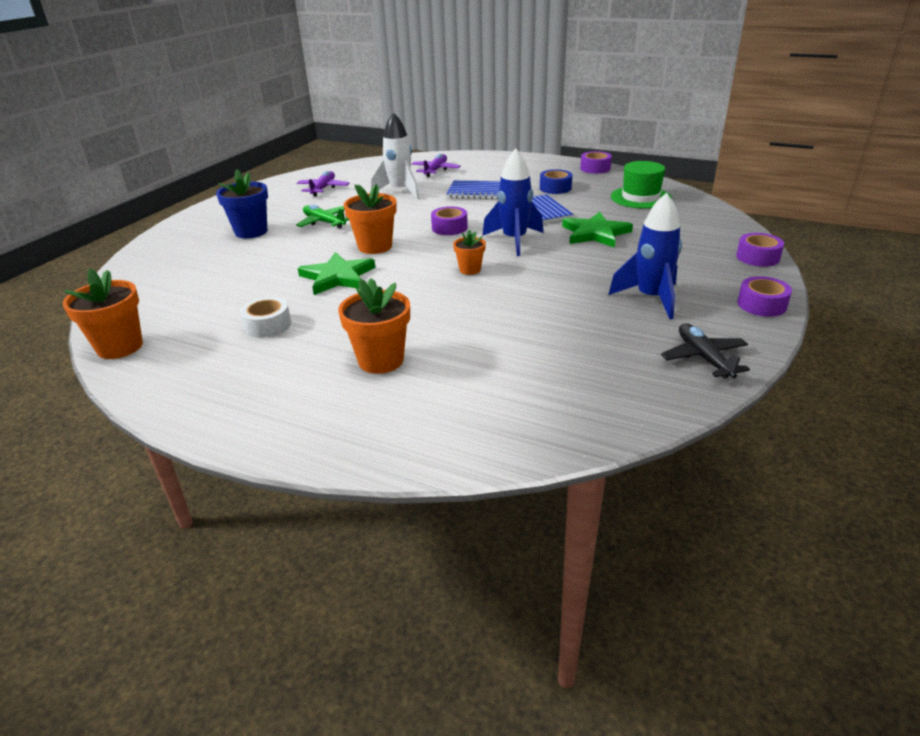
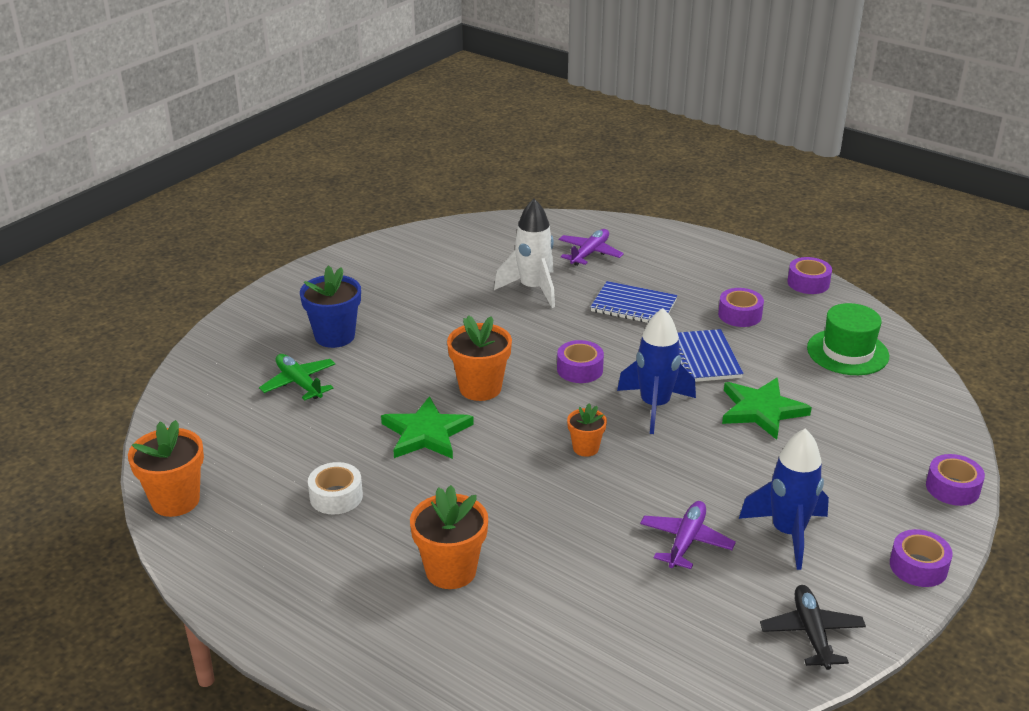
camera: 10 degrees right, 0 degrees up
green plane [296,204,349,229] -> green plane moved to [259,354,335,400]
purple plane [297,171,349,197] -> purple plane moved to [640,501,736,569]
blue tape [540,169,573,194] -> purple tape [718,288,764,327]

